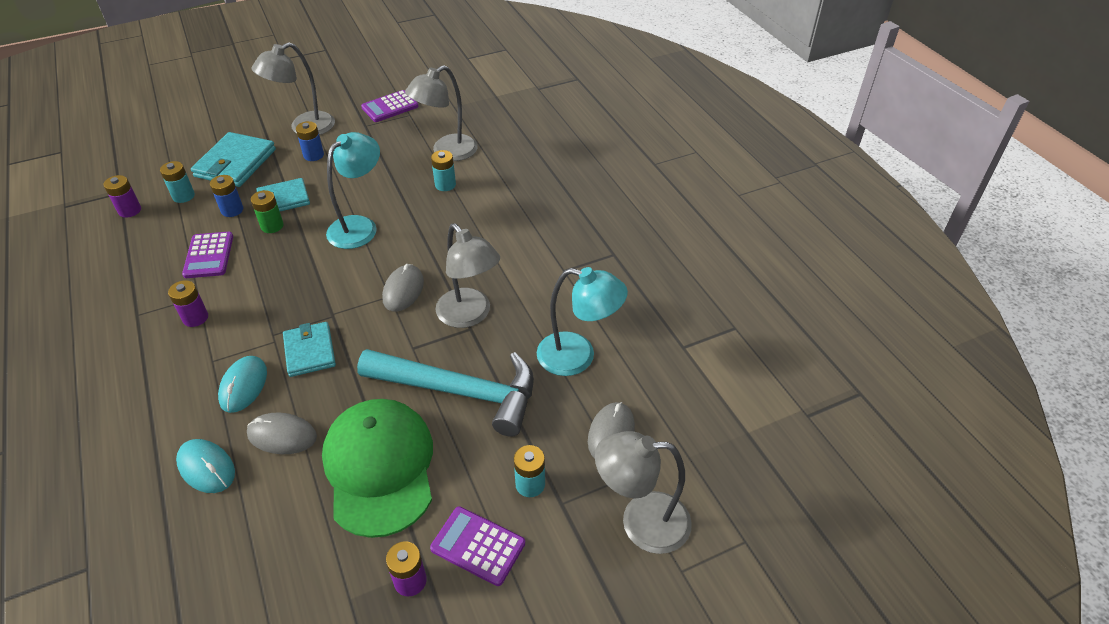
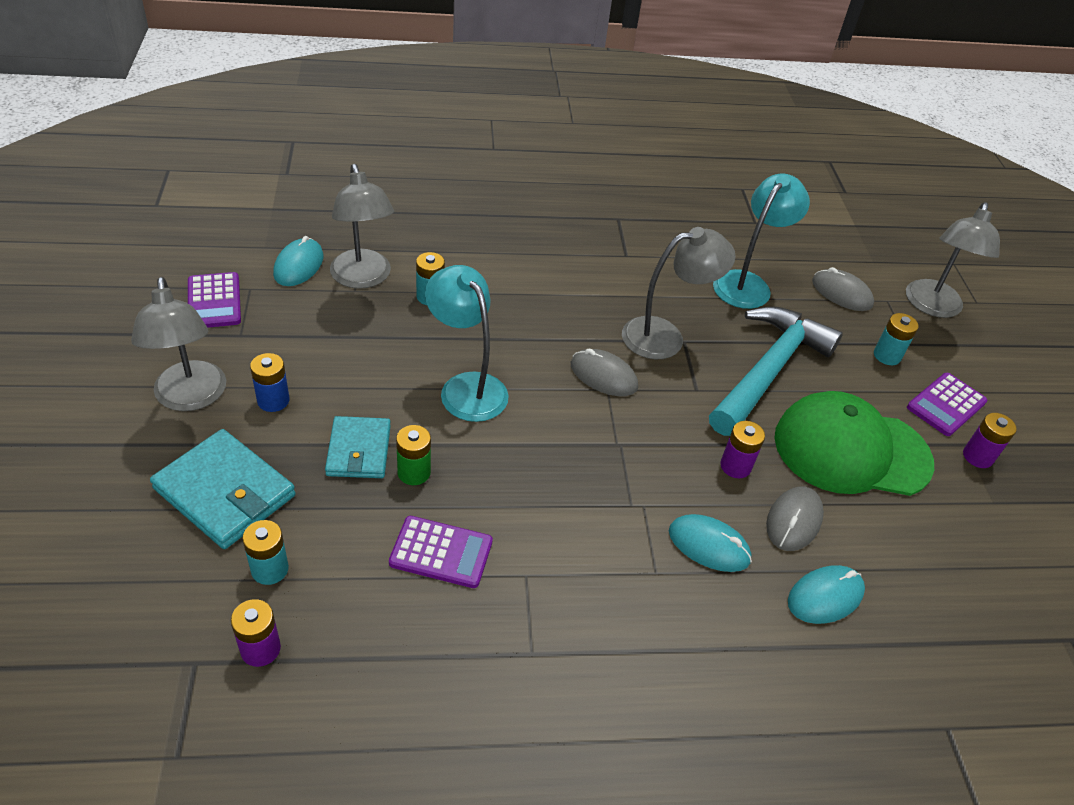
camera: 75 degrees left, 0 degrees up
purple battery [168,280,208,327] -> purple battery moved to [720,421,765,478]
blue battery [210,175,243,217] -> none
turquoise wallet [283,322,336,377] -> none
none -> turquoise mouse [273,236,323,286]

